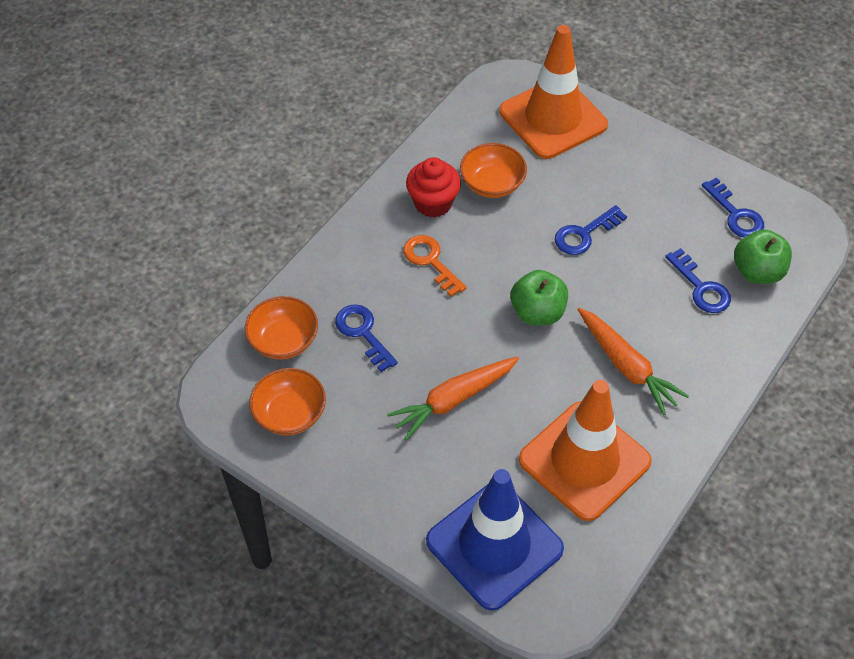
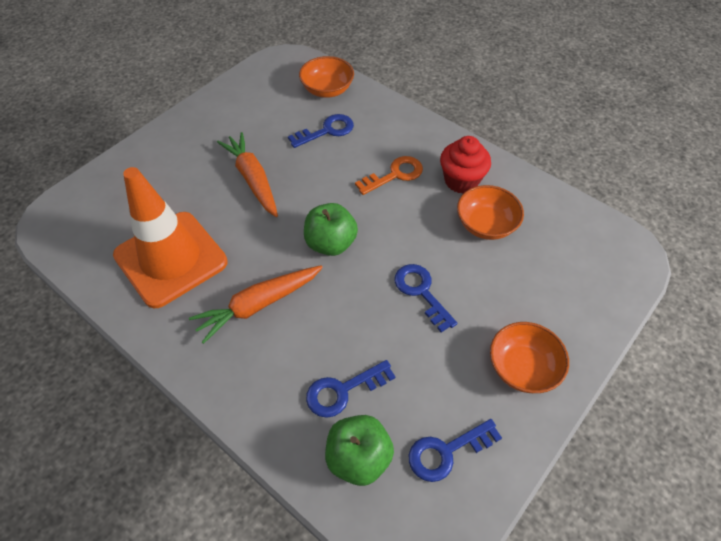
camera: 95 degrees right, 0 degrees up
orange bowl [249,368,326,436] -> orange bowl moved to [490,322,569,393]
blue traffic cone [426,469,564,611] -> none
orange traffic cone [499,25,608,159] -> none

